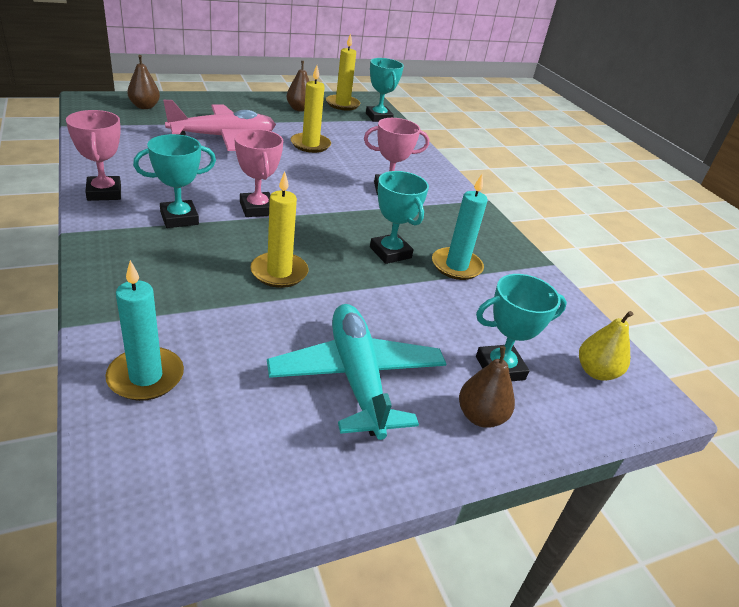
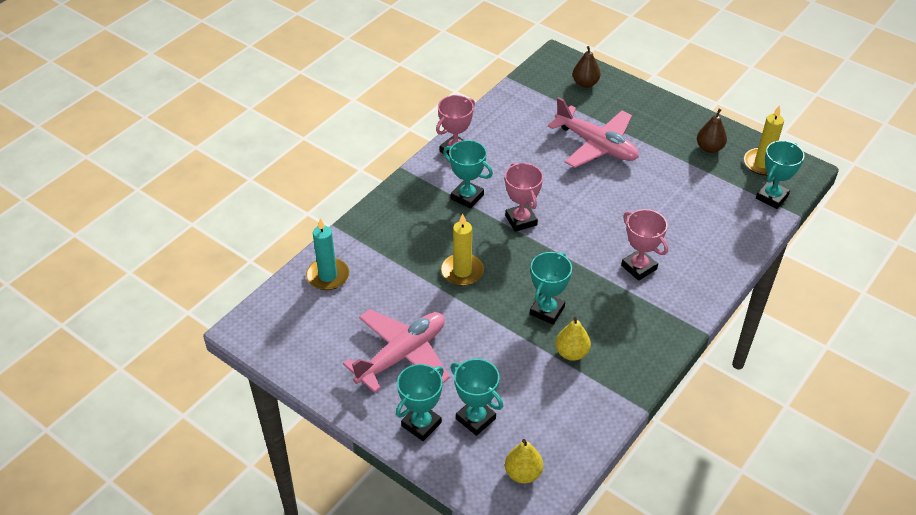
camera: 65 degrees right, 10 degrees up
pink trophy [234,129,283,217] -> pink trophy turned 60 degrees counterclockwise [505,163,543,232]
turquoise plane [267,304,446,440] -> pink plane [343,309,450,393]
yellow candle [290,65,331,153] -> none
turquoise candle [432,174,488,280] -> yellow pear [555,317,591,361]
brown pear [459,346,515,428] -> turquoise trophy [396,364,444,441]

